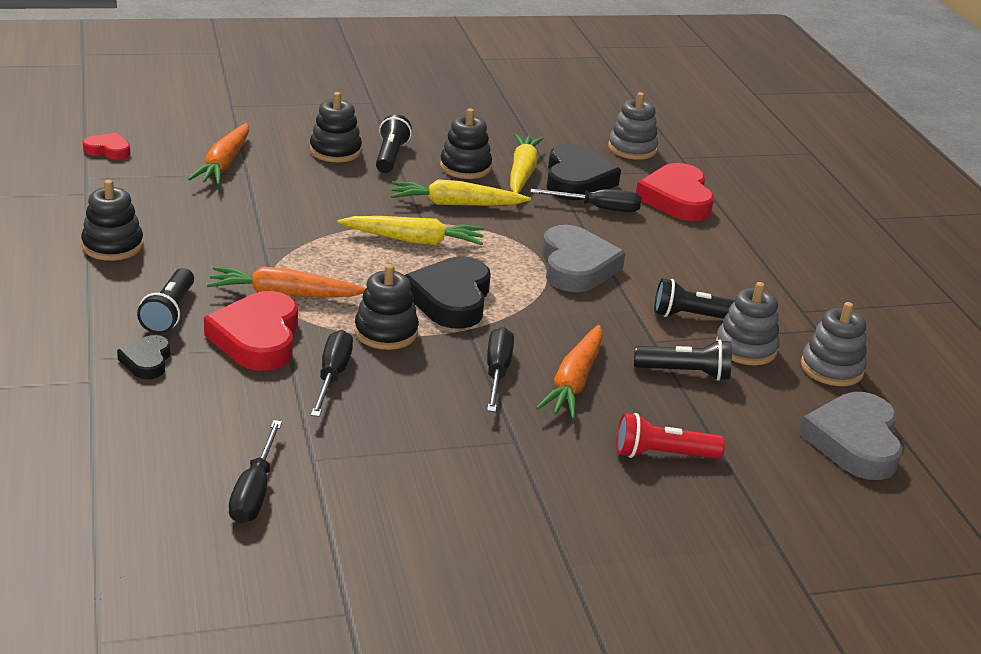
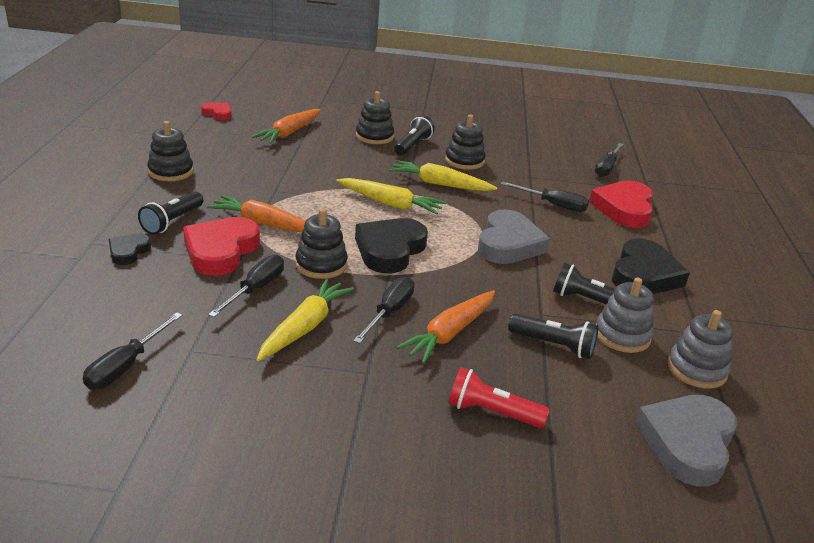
camera: 20 degrees right, 0 degrees up
yellow carrot [510,134,543,193] -> yellow carrot moved to [256,278,354,361]
black heart [547,144,621,200] -> black heart moved to [612,238,690,294]
grey stacking toy [608,92,658,160] -> black screwdriver [595,143,624,177]

